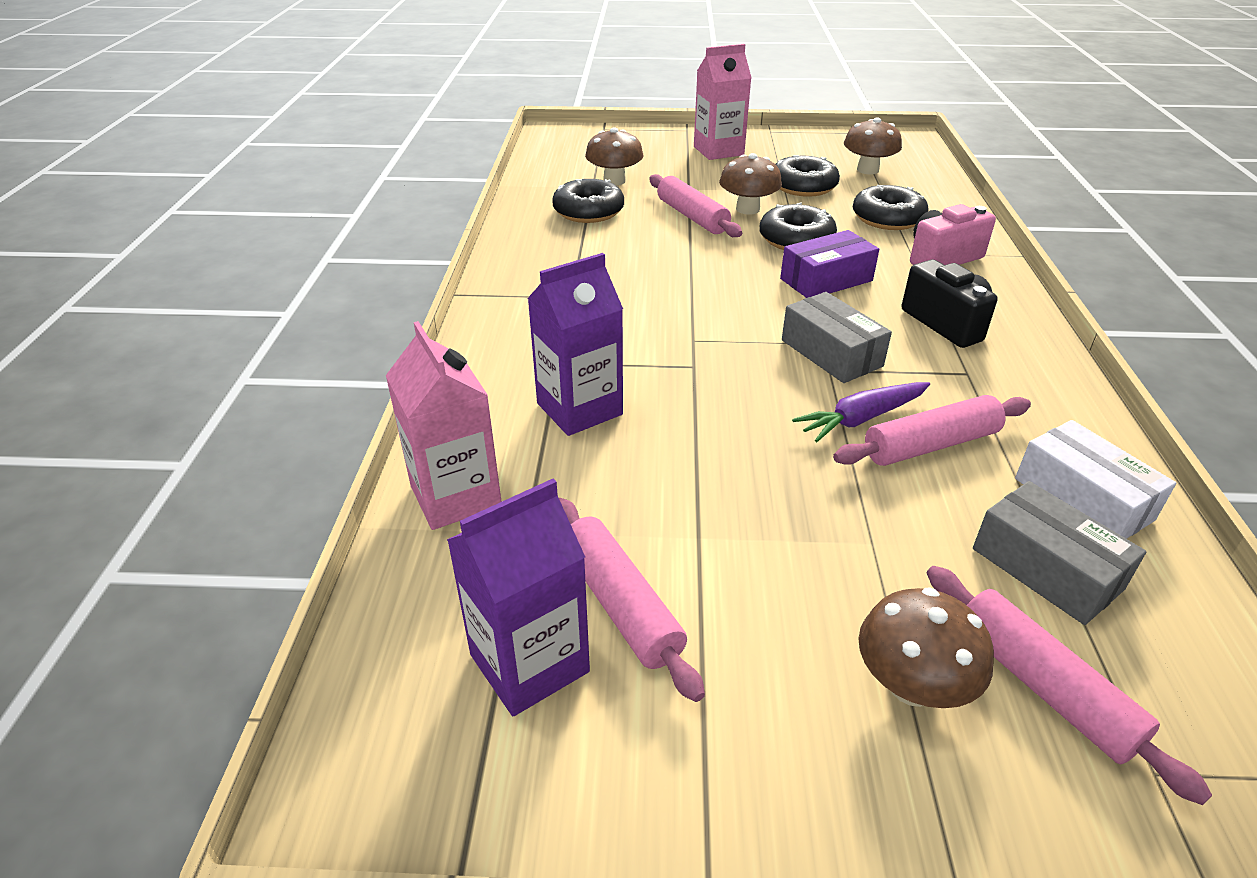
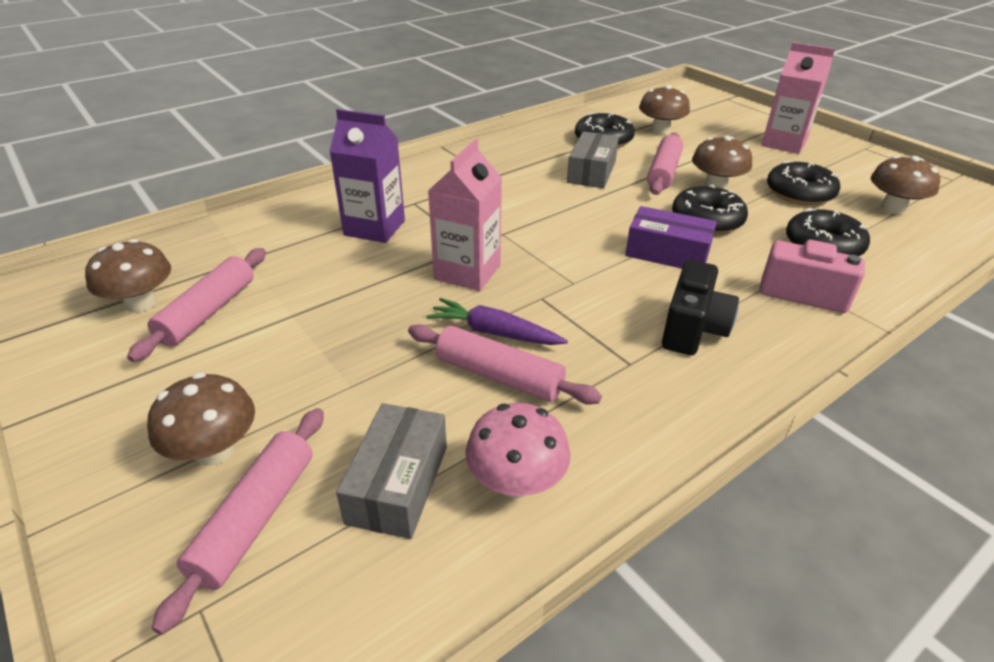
camera: 50 degrees right, 0 degrees up
pink carton [386,321,502,530] -> pink carton moved to [428,139,502,291]
purple carton [447,479,590,716] -> brown mushroom [85,239,171,313]
grey box [782,292,892,383] -> grey box moved to [567,131,619,188]
white box [1015,420,1176,539] -> pink mushroom [466,403,571,498]

